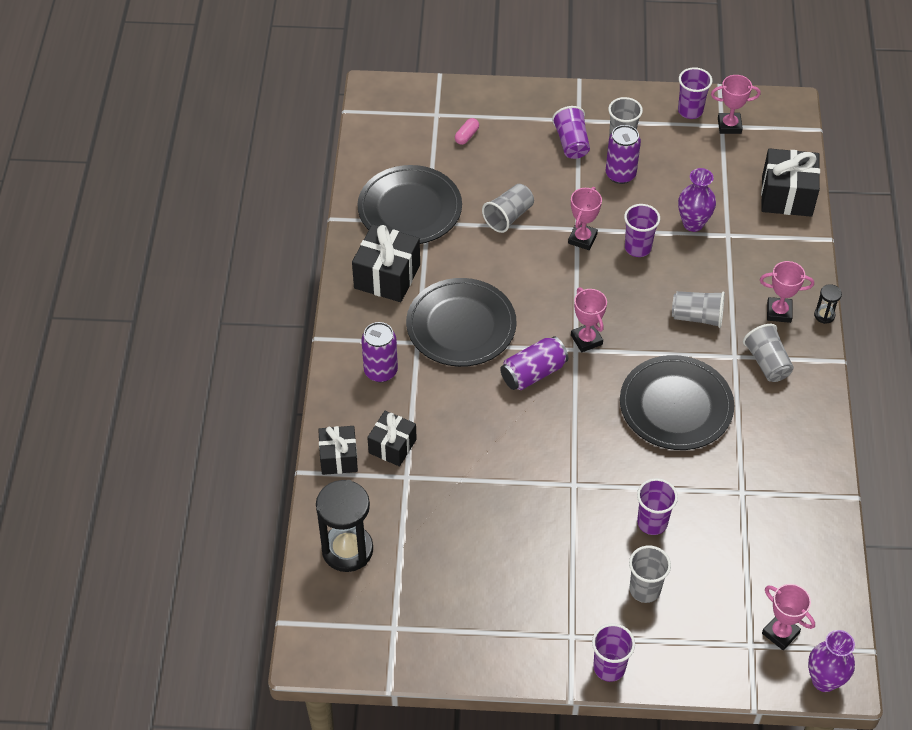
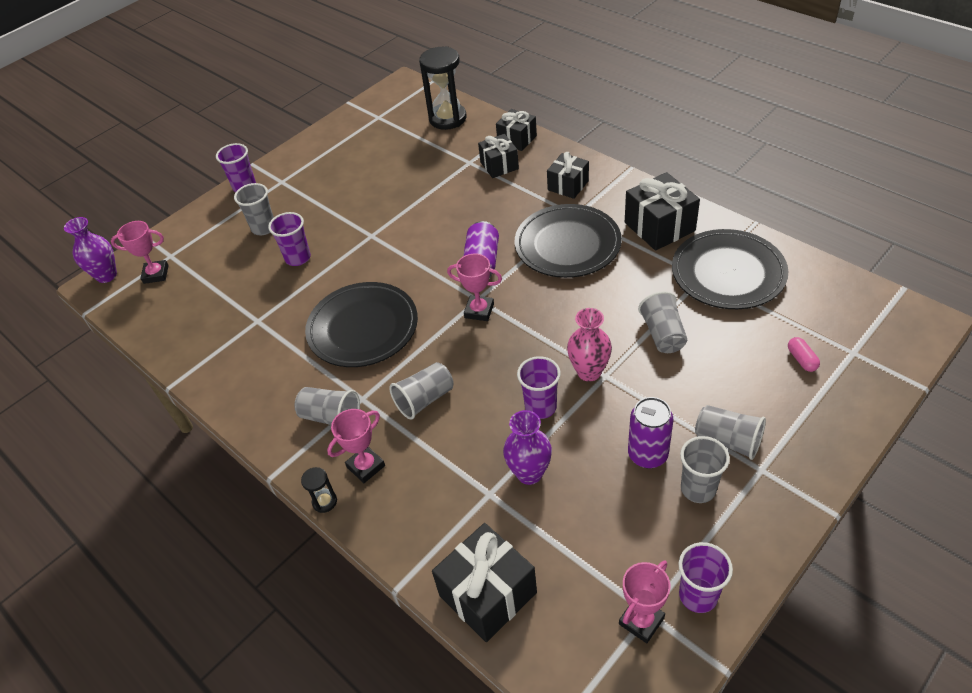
camera: 135 degrees right, 5 degrees down
purple can [361,322,398,382] -> black gift [547,152,589,199]
purple cup [552,106,590,159] -> grey cup [695,405,766,460]
pink trophy [568,187,602,250] -> pink vase [567,308,612,382]

